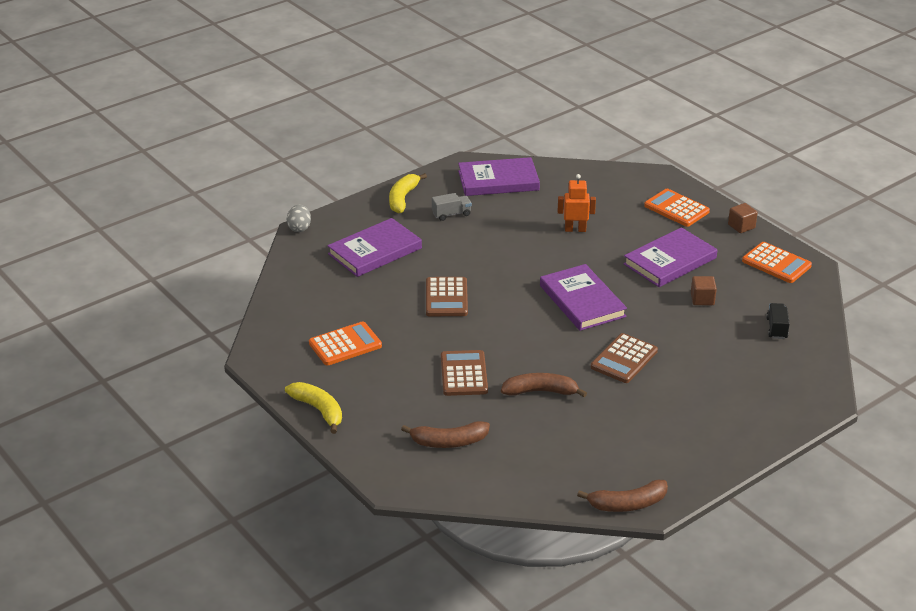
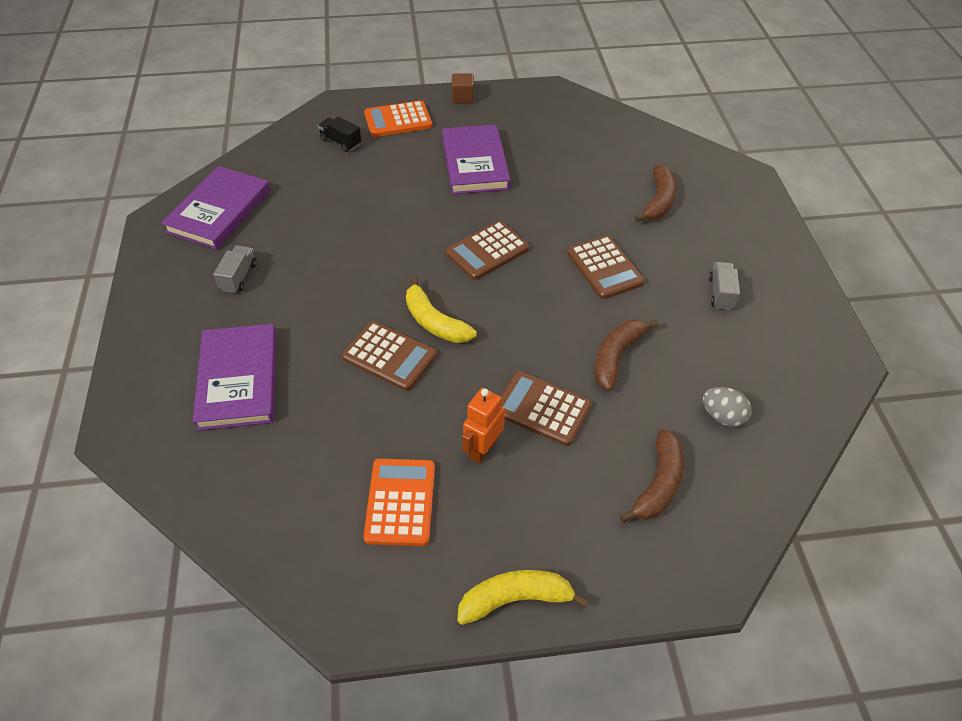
camera: 60 degrees left, 15 degrees up
grey egg [287,204,311,232] -> grey egg moved to [703,387,752,427]
yellow banana [389,173,427,214] -> yellow banana moved to [406,276,477,343]
purple book [540,264,627,331] -> brown calculator [446,221,529,280]
orange robot [558,174,596,232] -> orange robot moved to [462,388,505,464]
brown banana [577,480,668,512] -> brown banana moved to [635,165,677,222]
brown cube [691,276,717,305] -> none
orange calculator [742,242,812,283] -> none
black truck [766,303,790,339] -> black truck moved to [318,117,361,152]
none -> grey truck [709,262,740,310]

